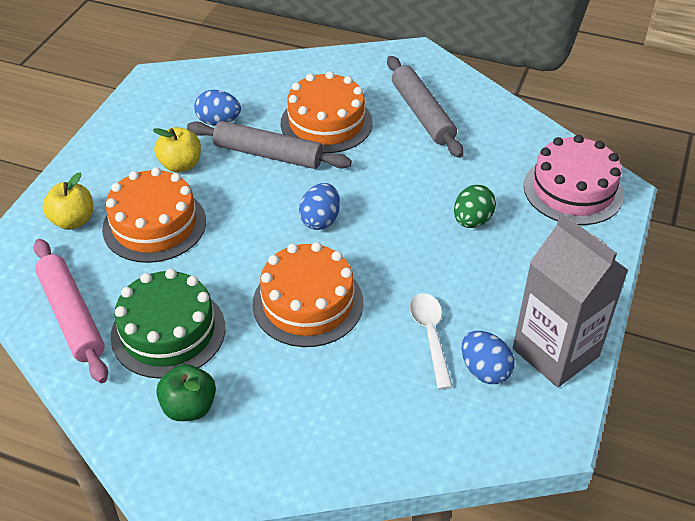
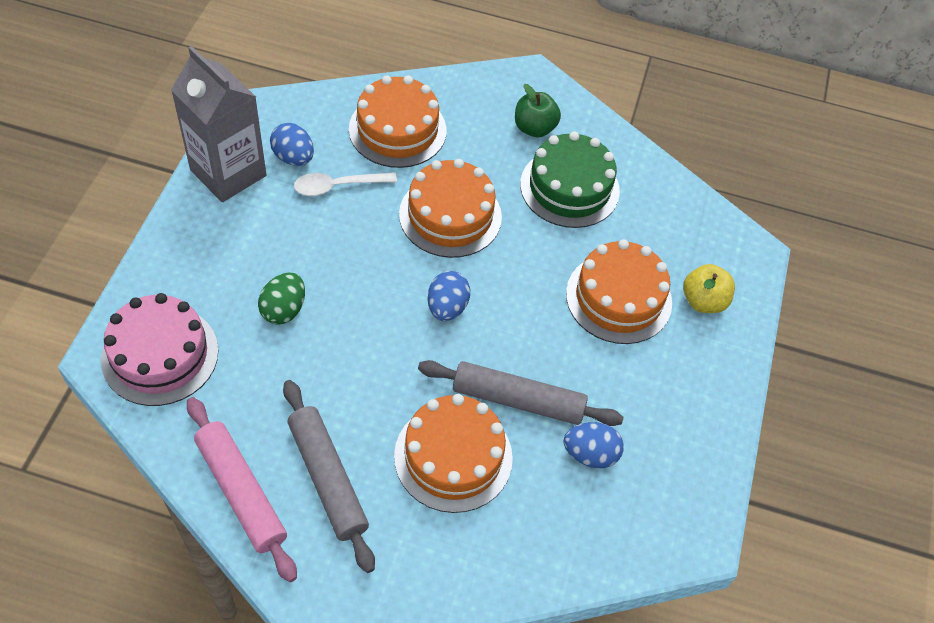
camera: 170 degrees right, 10 degrees up
pink rolling pin [34,239,108,383] -> pink rolling pin moved to [187,397,297,582]
yellow apple [153,127,201,173] -> none
white spoon [410,293,452,389] -> white spoon turned 90 degrees clockwise [294,173,397,196]
none -> orange cake [349,75,447,168]

